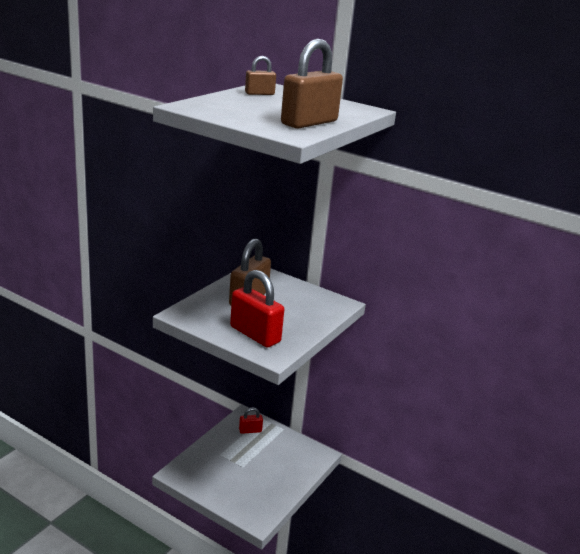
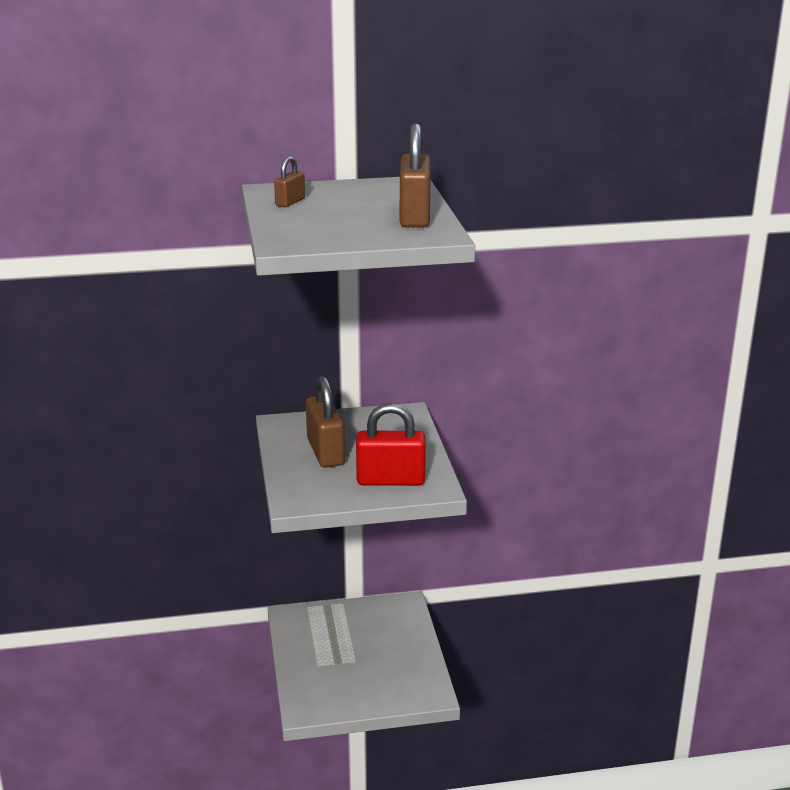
camera: 40 degrees left, 0 degrees up
red padlock [239,408,263,434] -> none

